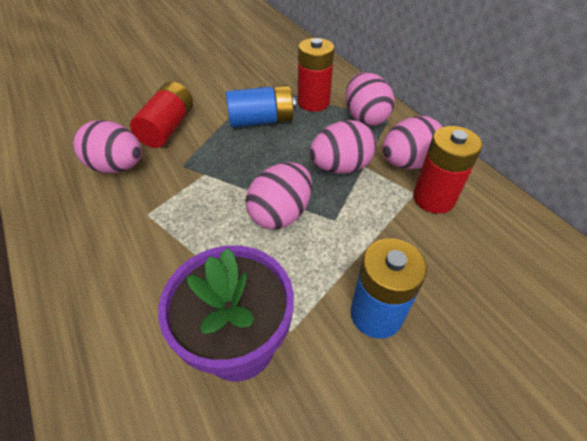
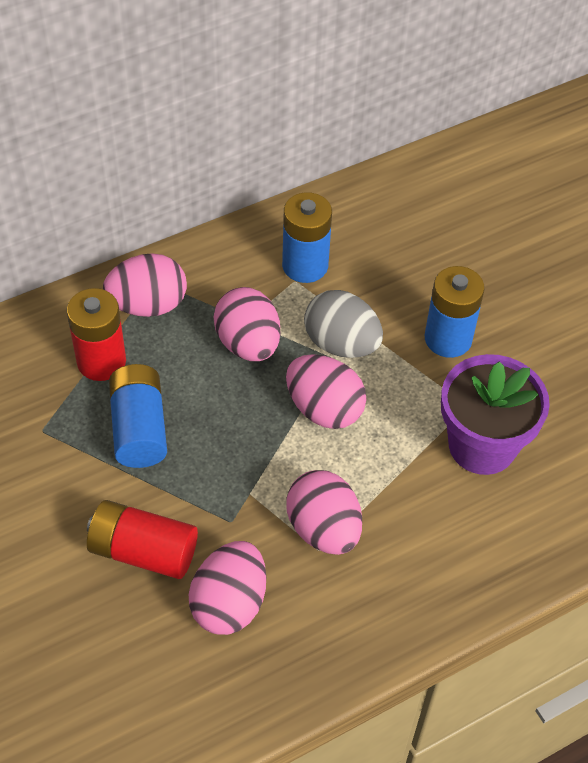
camera: 90 degrees left, 5 degrees up
pink egg [382,116,442,169] -> pink egg moved to [286,470,362,555]
red battery [413,126,483,214] -> blue battery [282,192,332,283]
none -> grey egg [304,290,383,358]

